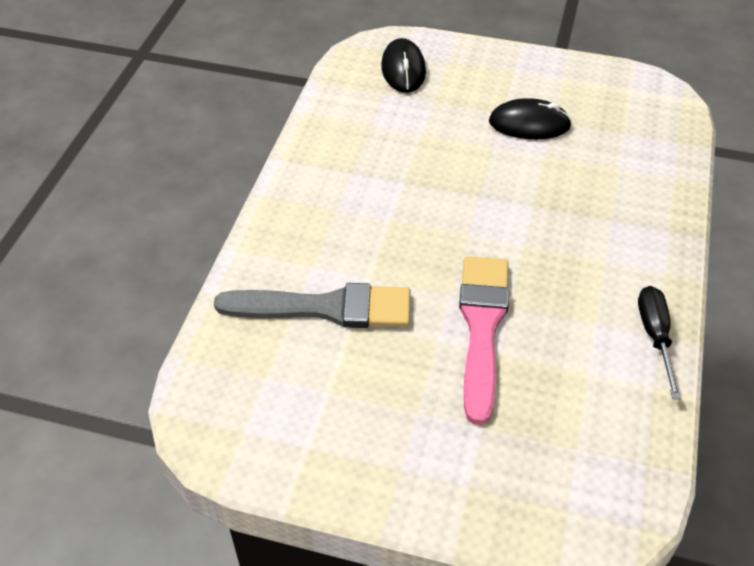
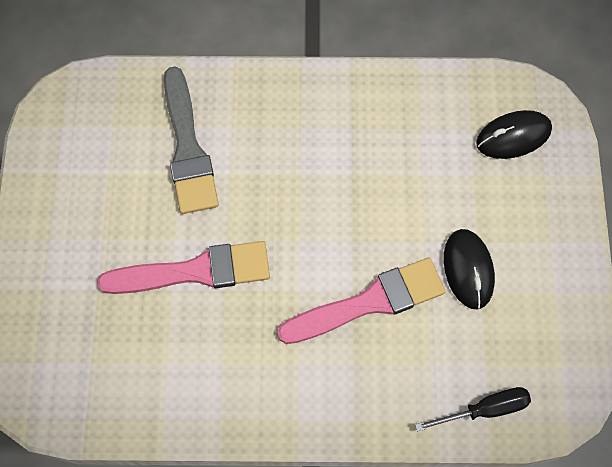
camera: 75 degrees right, 20 degrees up
black screwdriver [638,286,681,399] -> black screwdriver moved to [415,387,531,432]
none -> pink brush [277,258,446,344]

